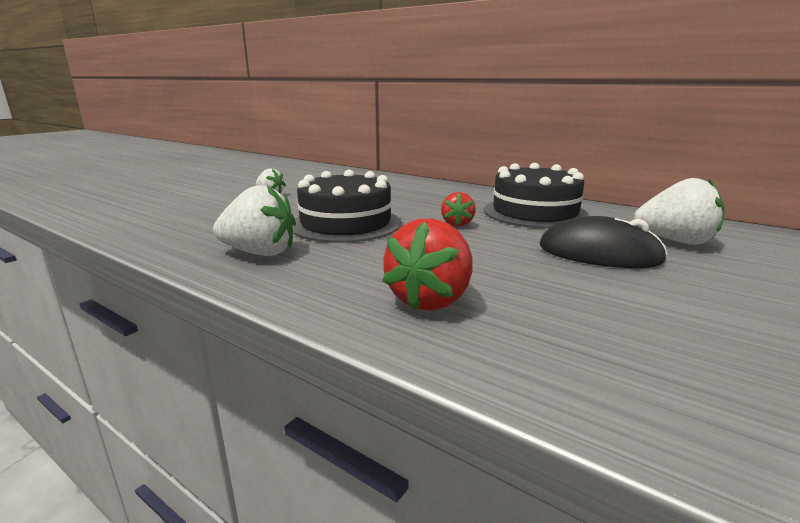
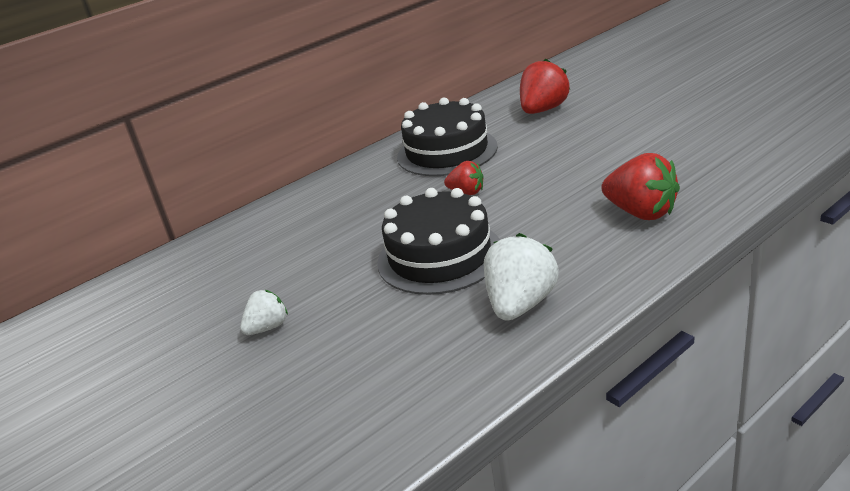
camera: 70 degrees left, 10 degrees up
black mouse [540,216,667,268] -> none
white strawberry [634,178,725,245] -> red strawberry [520,58,570,114]

